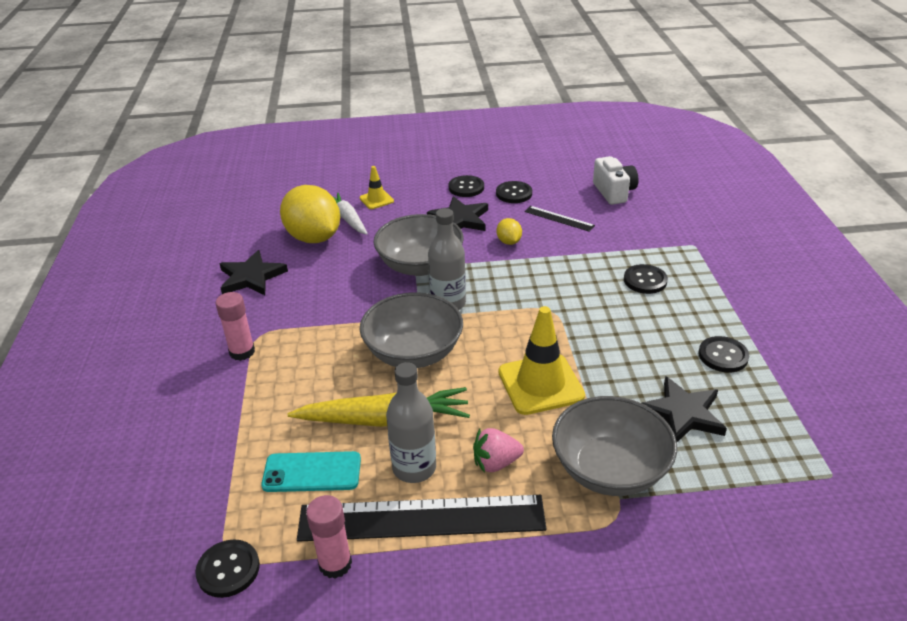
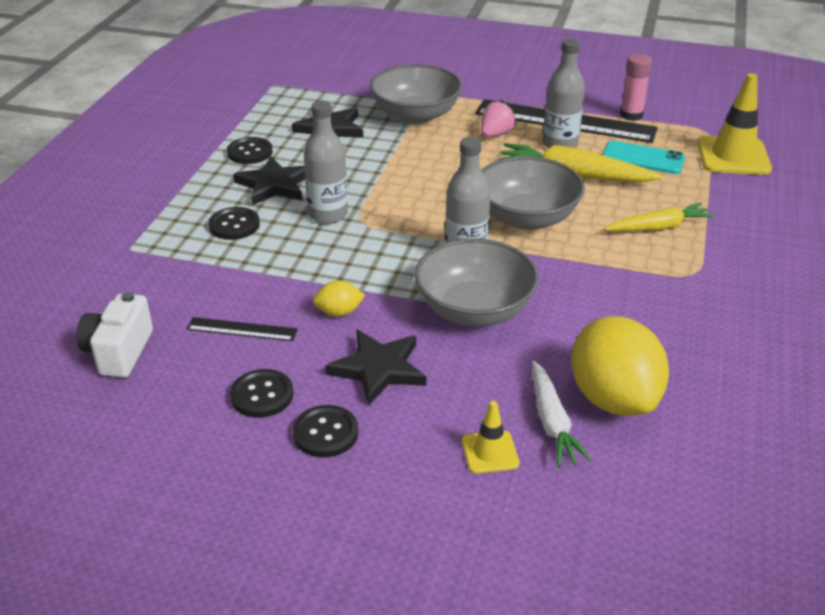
camera: 160 degrees left, 0 degrees up
black button [195,539,260,598] -> none
pink glue stick [215,292,255,361] -> none
black star [219,250,288,295] -> black star moved to [233,156,305,206]
pink strawberry [473,428,524,473] -> pink strawberry turned 60 degrees counterclockwise [481,100,517,137]
yellow lemon [497,218,522,245] -> yellow lemon turned 75 degrees clockwise [313,280,365,317]
yellow traffic cone [499,306,585,415] -> yellow traffic cone moved to [697,73,772,175]
black ruler [524,206,595,232] -> black ruler turned 45 degrees counterclockwise [187,317,298,341]
none -> grey bottle [304,101,348,224]
none -> yellow carrot [605,203,715,231]

